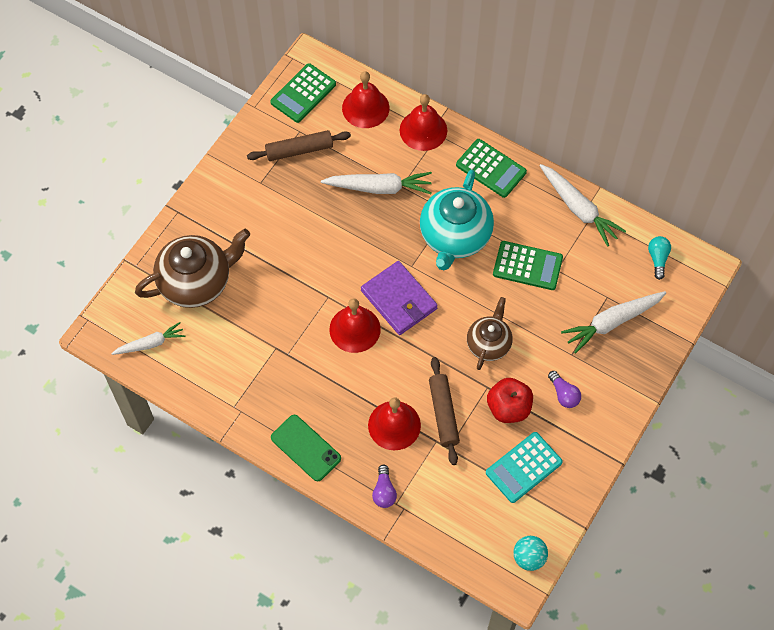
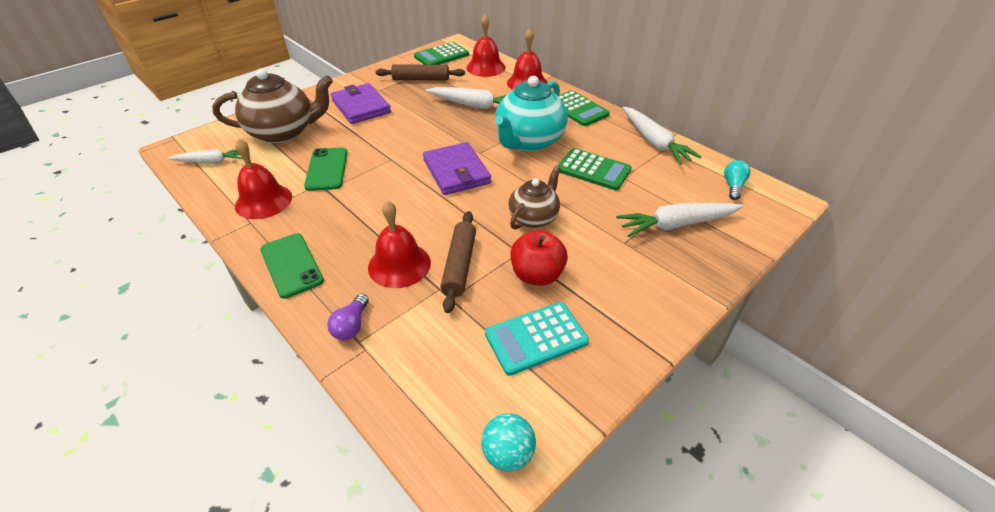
camera: 15 degrees right, 20 degrees down
red bell [329,298,381,353] -> red bell moved to [235,138,292,219]
purple light bulb [548,371,581,408] -> none
none -> green phone [304,147,348,191]
none -> purple wallet [330,83,391,124]

